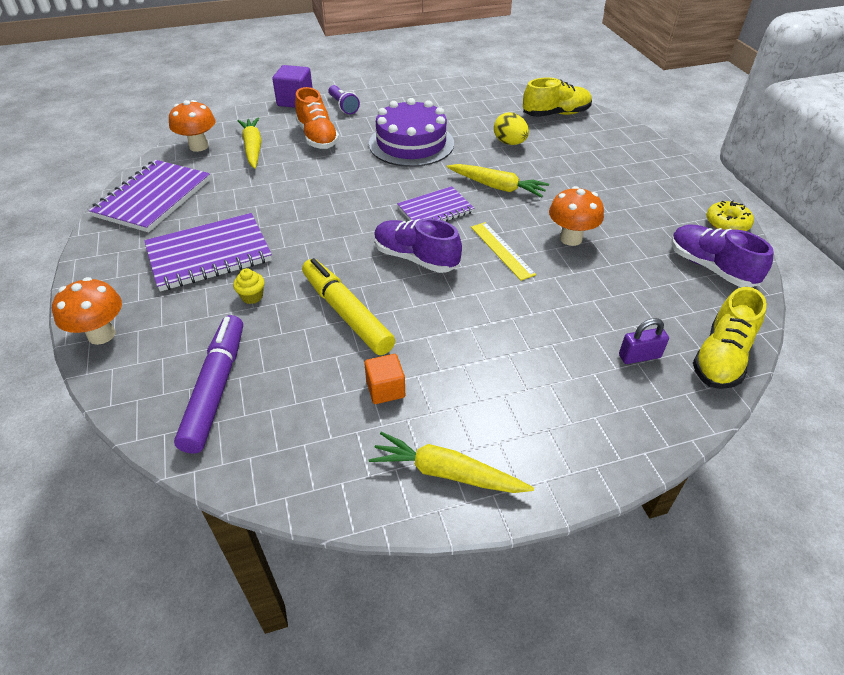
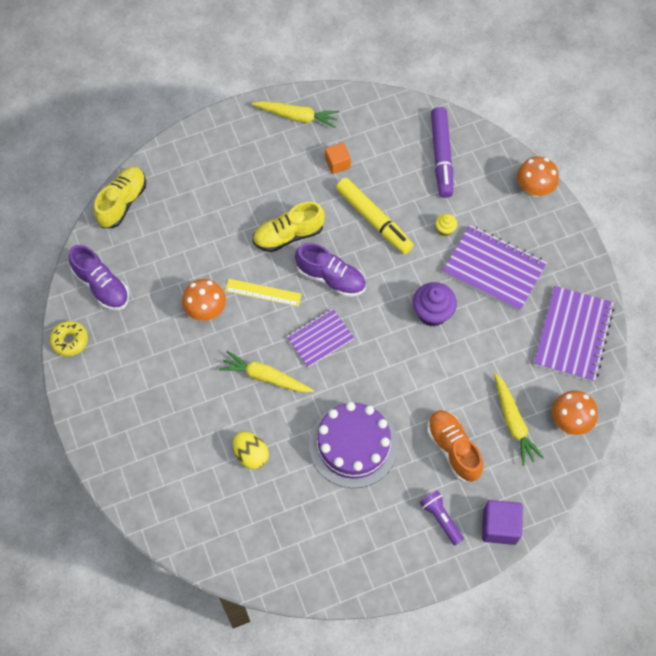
camera: 175 degrees right, 20 degrees up
purple notebook [144,213,272,291] -> purple notebook turned 60 degrees clockwise [443,225,547,312]
yellow ruler [471,222,536,281] -> yellow ruler turned 45 degrees counterclockwise [225,279,302,306]
yellow shoe [523,78,592,117] -> yellow shoe moved to [253,202,325,252]
purple padlock [619,318,669,364] -> none
none -> purple cupcake [413,282,457,327]

